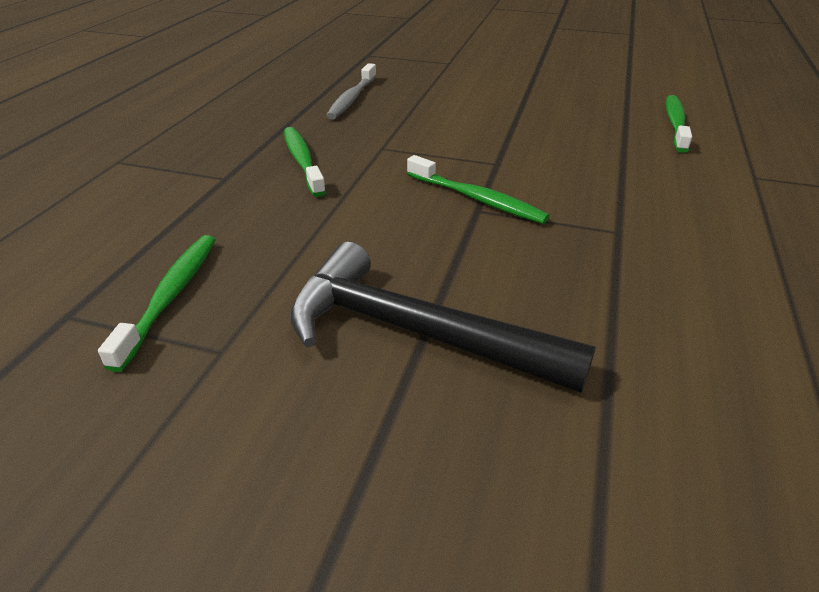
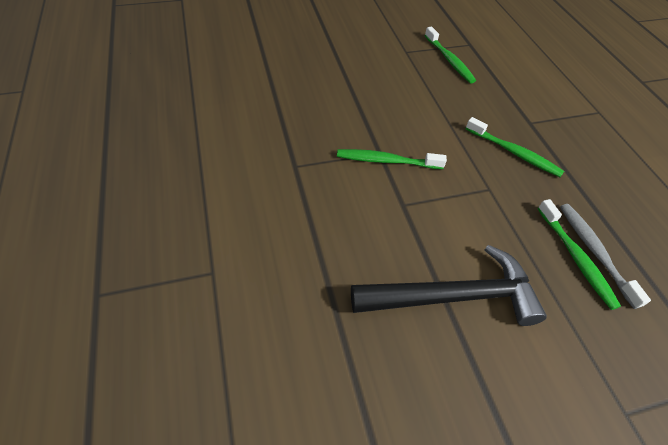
camera: 145 degrees right, 15 degrees up
black hammer [290,242,596,393] -> black hammer moved to [351,245,547,326]
green toothbrush [666,95,692,153] -> green toothbrush moved to [538,199,621,310]

